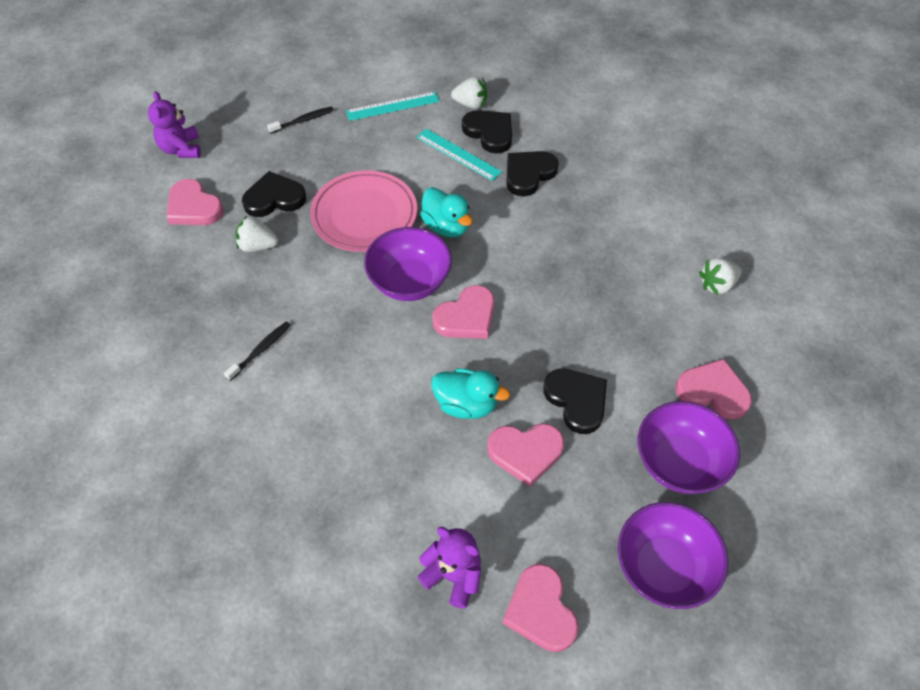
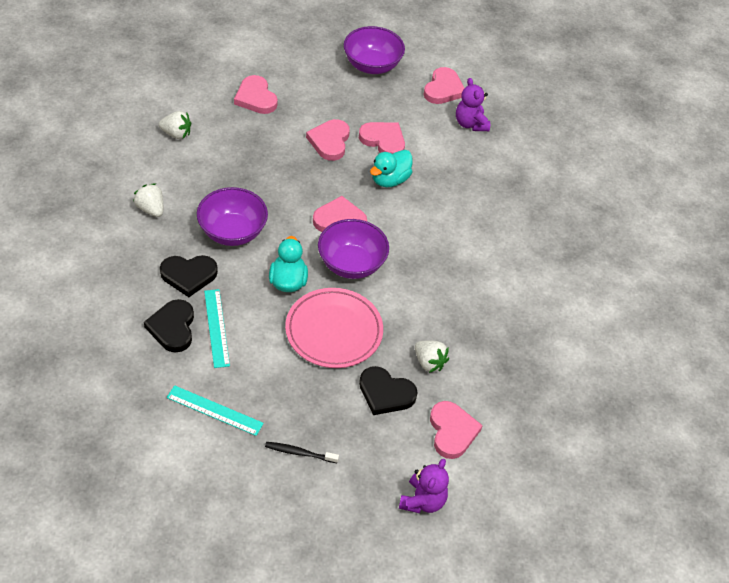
camera: 145 degrees left, 5 degrees down
black toothbrush [224,321,291,381] -> none
turquoise duck [431,368,510,419] -> turquoise duck turned 105 degrees counterclockwise [370,150,413,187]
white strawberry [451,77,487,109] -> white strawberry moved to [133,184,163,217]
black heart [543,368,607,434] -> pink heart [306,119,350,161]
purple bowl [638,401,740,494] -> purple bowl moved to [197,187,268,246]

